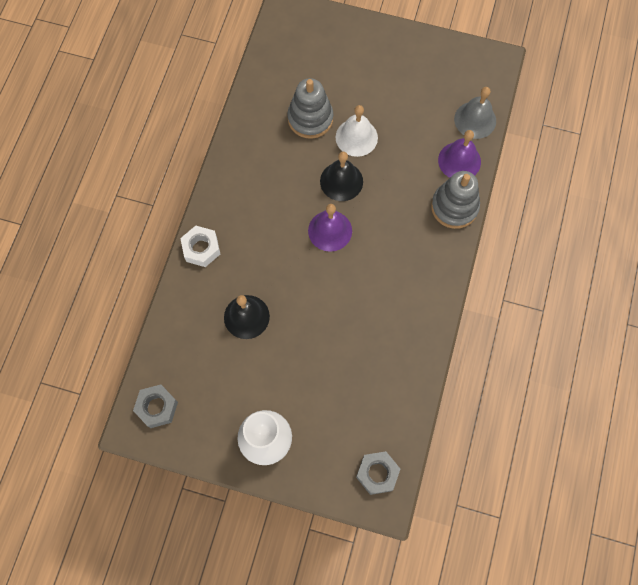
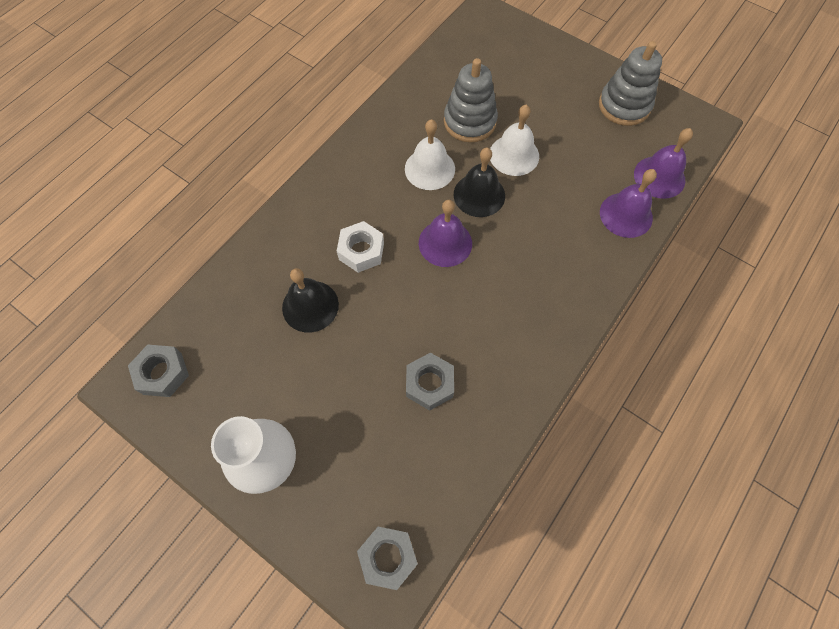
camera: 20 degrees right, 5 degrees down
white nut [180,226,220,267] -> white nut moved to [337,221,384,273]
grey stacking toy [431,171,480,229] -> grey stacking toy moved to [599,41,662,126]
grey bell [454,87,496,139] -> purple bell [634,128,693,199]
none -> white bell [405,119,455,190]
none -> grey nut [406,353,454,411]

